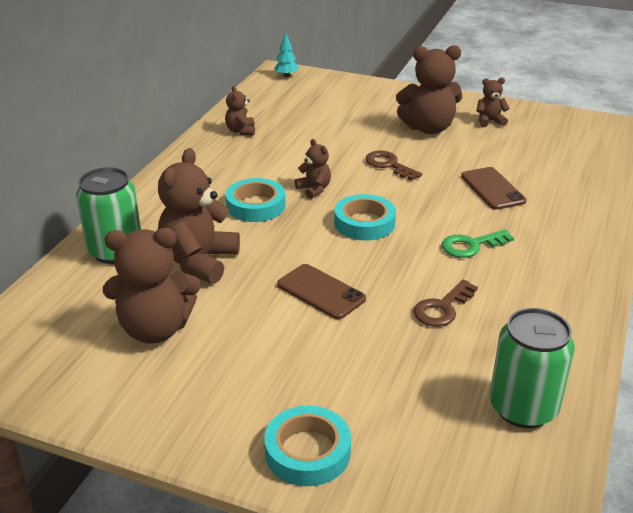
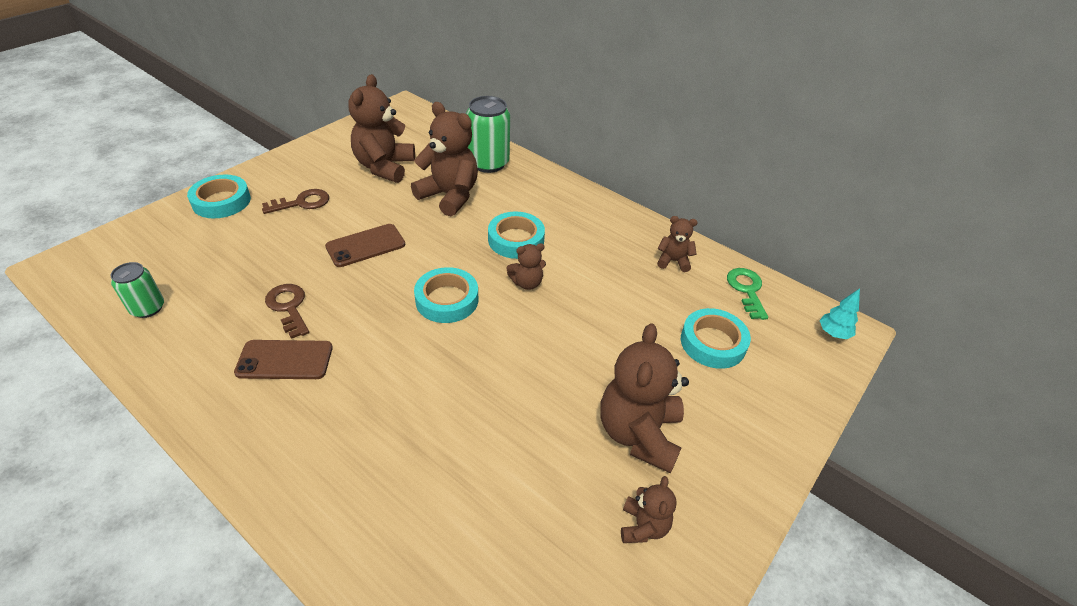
camera: 105 degrees right, 10 degrees up
brown key [365,151,422,181] -> brown key moved to [262,189,329,214]
green key [442,229,514,258] -> green key moved to [727,268,768,320]
brown phone [461,167,526,210] -> brown phone moved to [234,340,333,379]
green can [490,308,575,428] -> green can [111,262,164,318], size x0.59
none -> turquoise tape [681,308,751,369]

